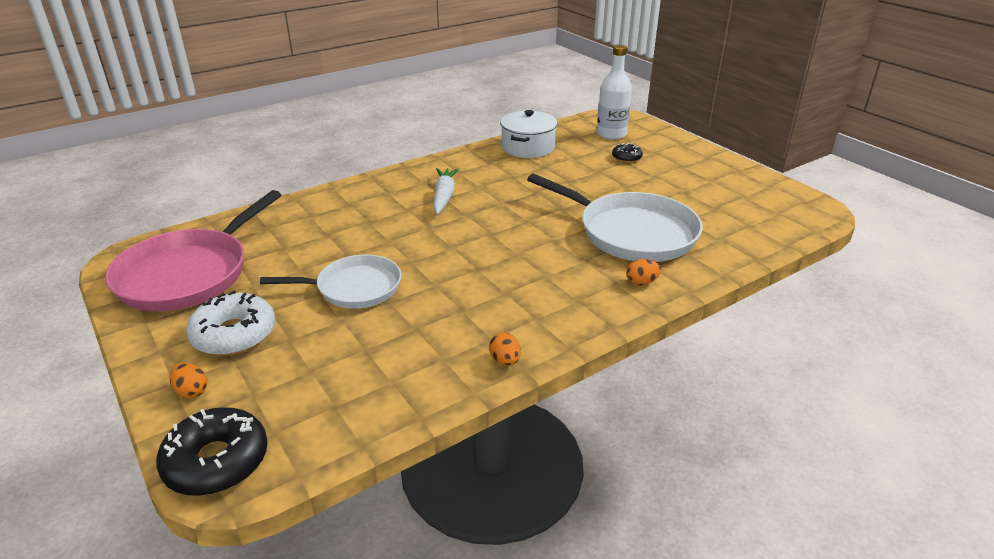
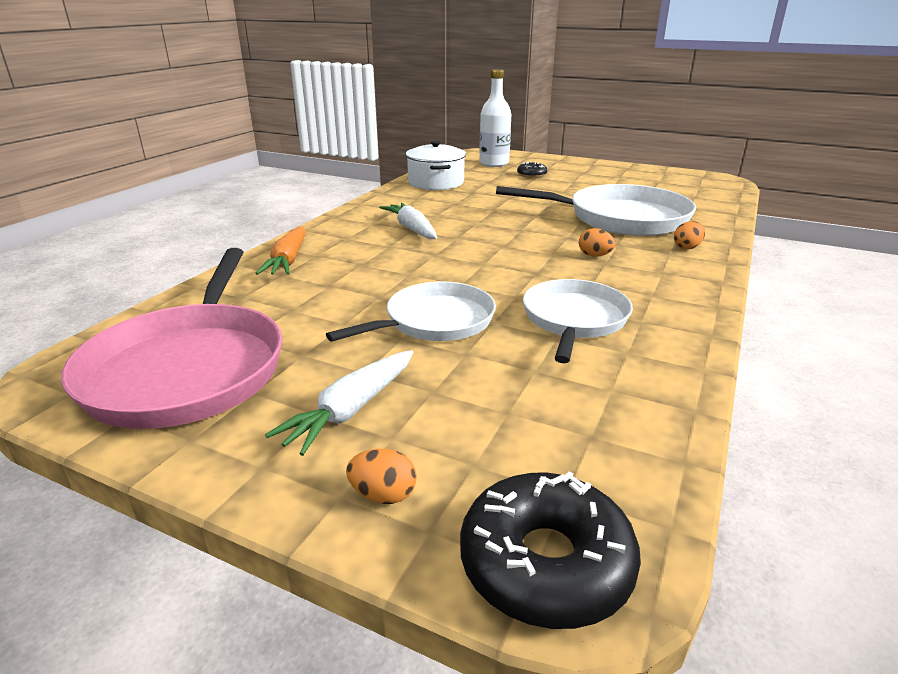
camera: 30 degrees left, 5 degrees down
white donut [186,291,275,356] -> white carrot [265,350,413,456]
orange egg [489,332,521,366] -> orange egg moved to [579,228,615,257]
none -> orange carrot [256,227,306,275]
none -> white pan [523,279,633,363]

